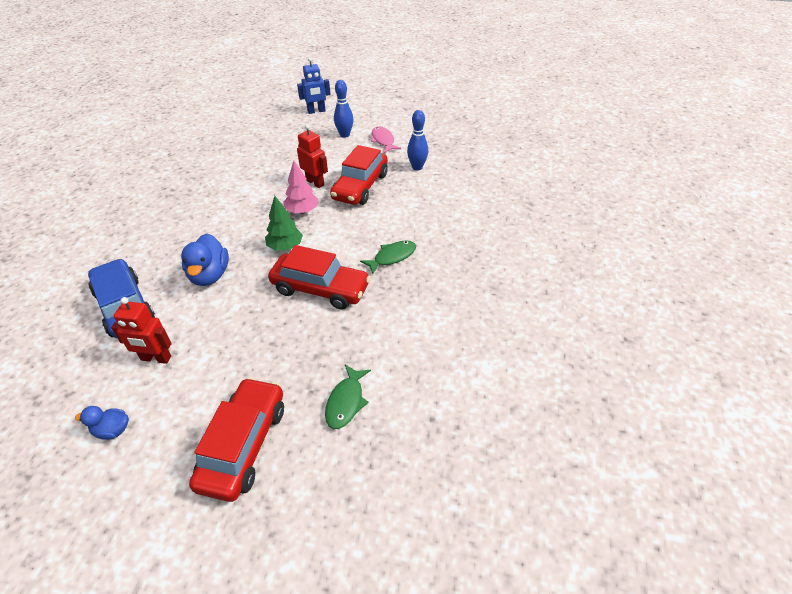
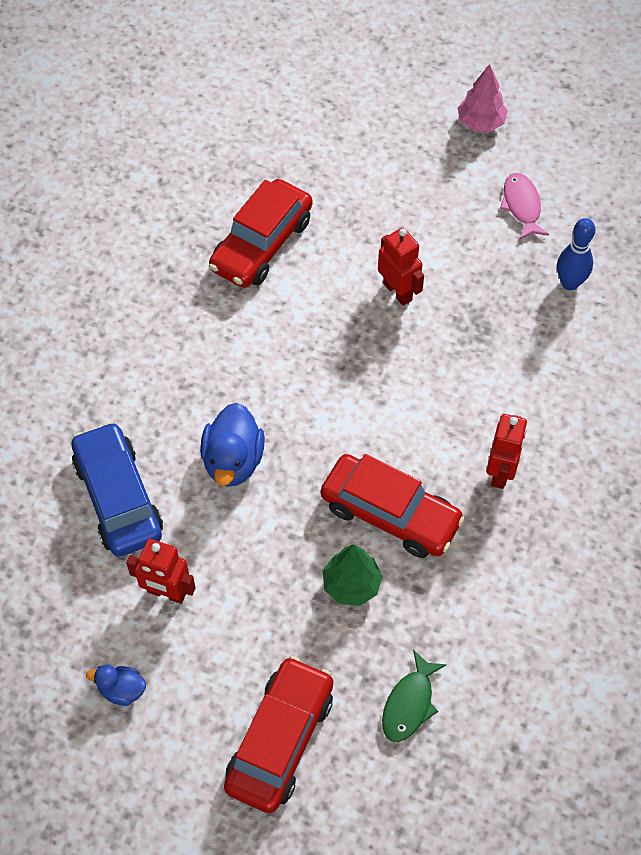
camera: 10 degrees right, 15 degrees up
green tree [265,196,303,251] -> green tree moved to [323,544,382,606]
pink tree [283,161,319,214] -> pink tree moved to [458,64,508,132]
blue robot [297,57,330,114] -> none
red car [330,145,388,205] -> red car moved to [209,179,312,288]
blue bowling pin [334,80,353,138] -> none
green fish [360,241,416,274] -> red robot [486,414,527,489]

